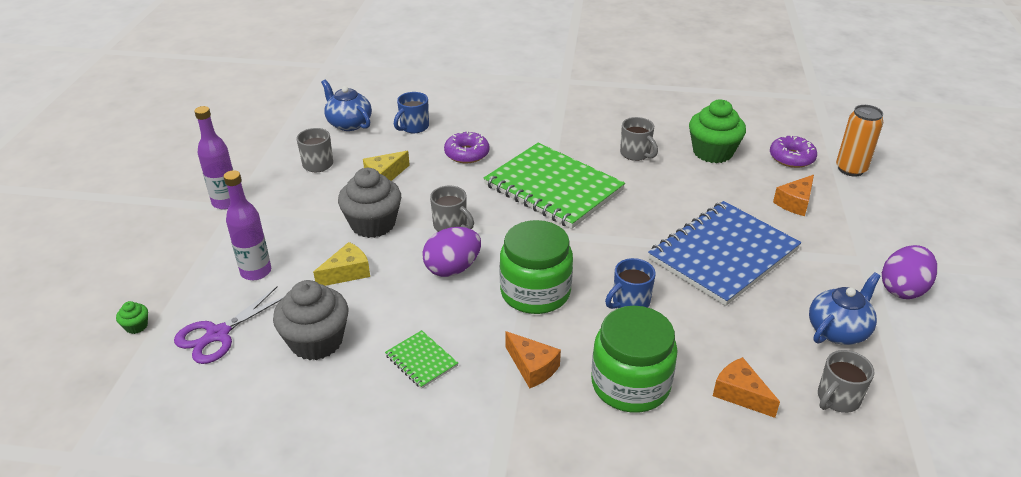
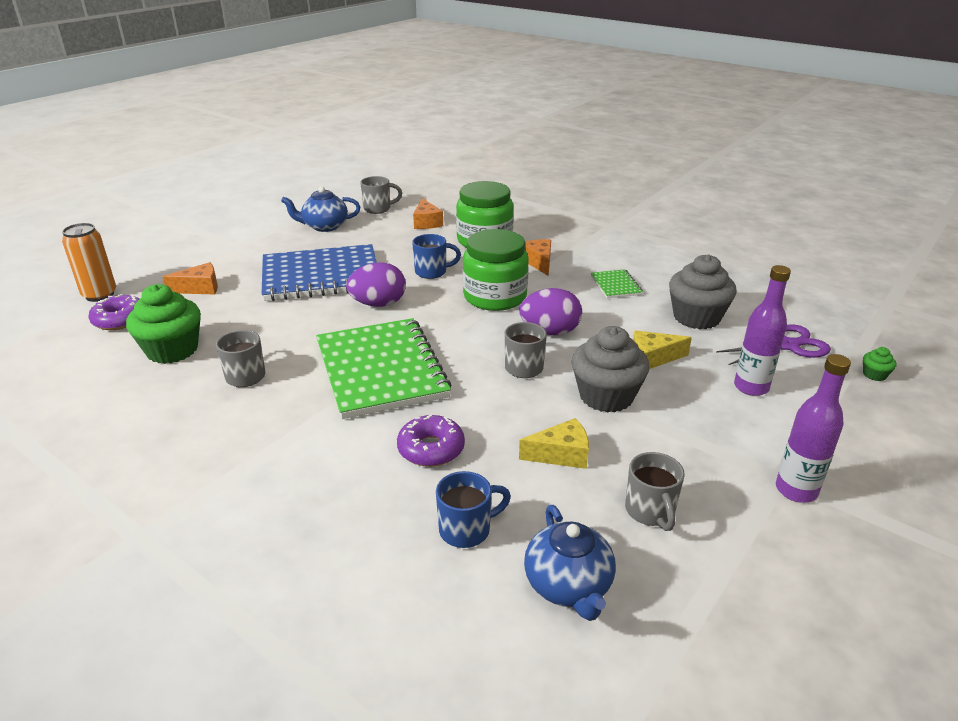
camera: 150 degrees left, 5 degrees down
purple egg [882,245,937,299] -> purple egg moved to [346,262,406,307]

